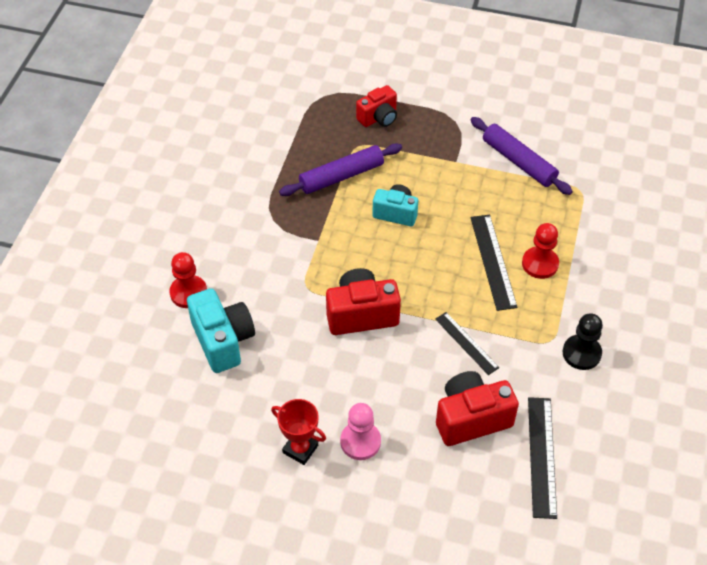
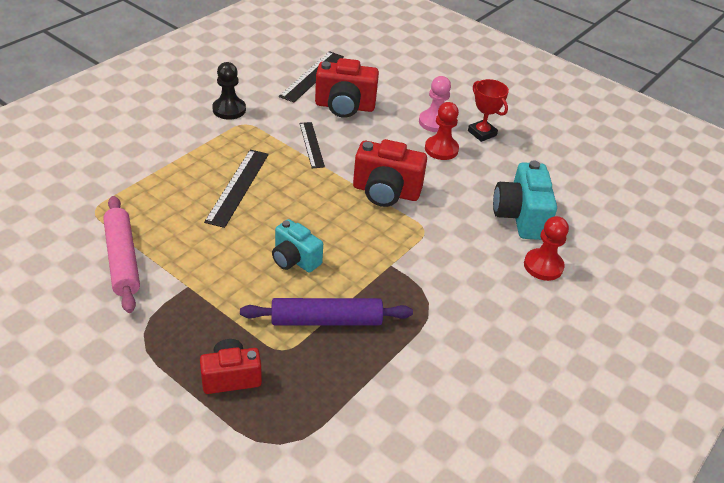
camera: 160 degrees left, 10 degrees down
purple rolling pin [471,117,573,195] -> pink rolling pin [103,196,140,313]
red pawn [522,223,559,279] -> red pawn moved to [425,102,459,160]

